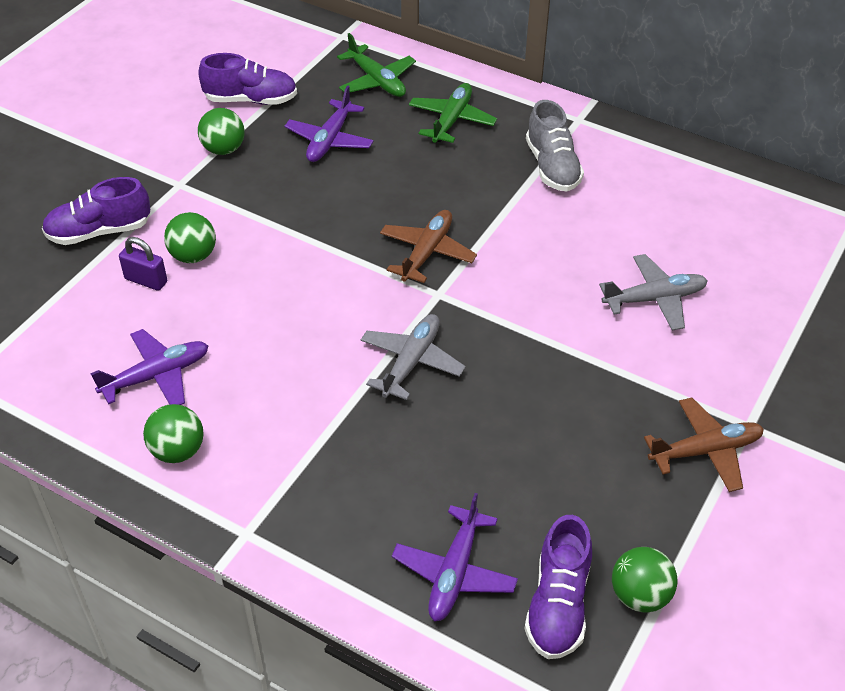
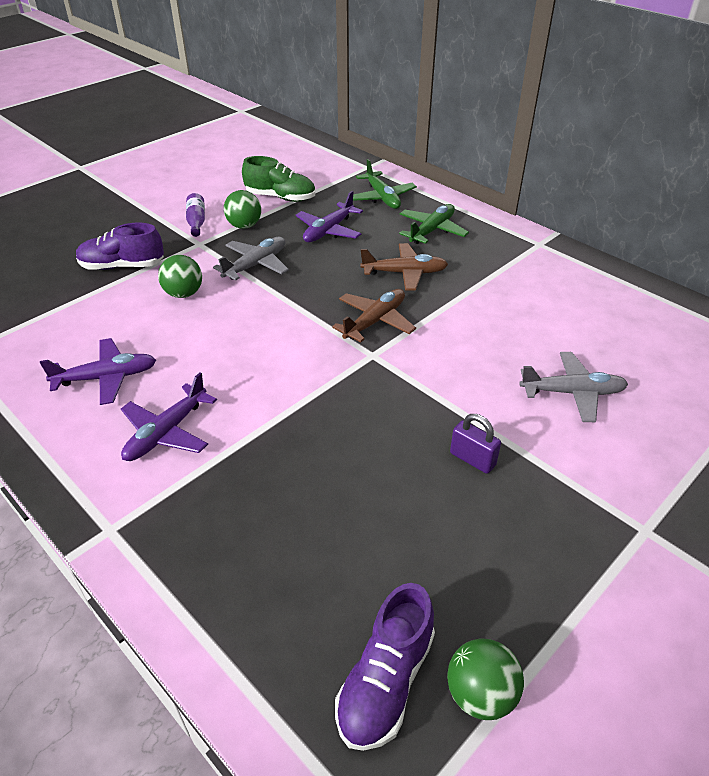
camera: 15 degrees right, 5 degrees down
purple padlock [119,237,167,291] -> purple padlock moved to [450,414,501,474]
green ball [143,404,203,463] -> none
purple shoe [198,53,297,105] -> green shoe [242,156,315,202]
grey plane [361,314,466,400] -> grey plane moved to [213,237,289,280]
purple plane [392,493,518,621] -> purple plane moved to [121,372,217,461]
grey shoe [526,100,584,191] -> none
brown plane [644,397,764,492] -> brown plane moved to [360,243,448,291]
none -> purple bottle [186,193,205,237]

